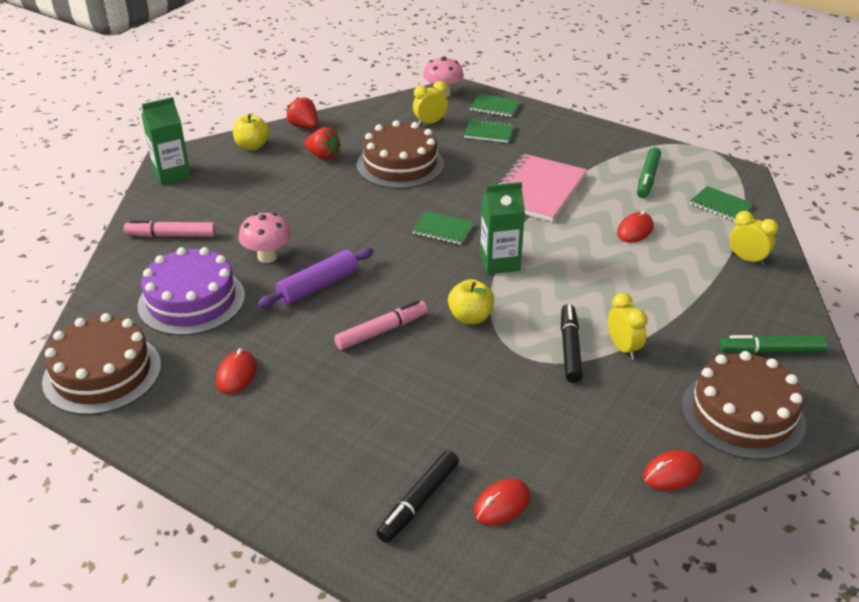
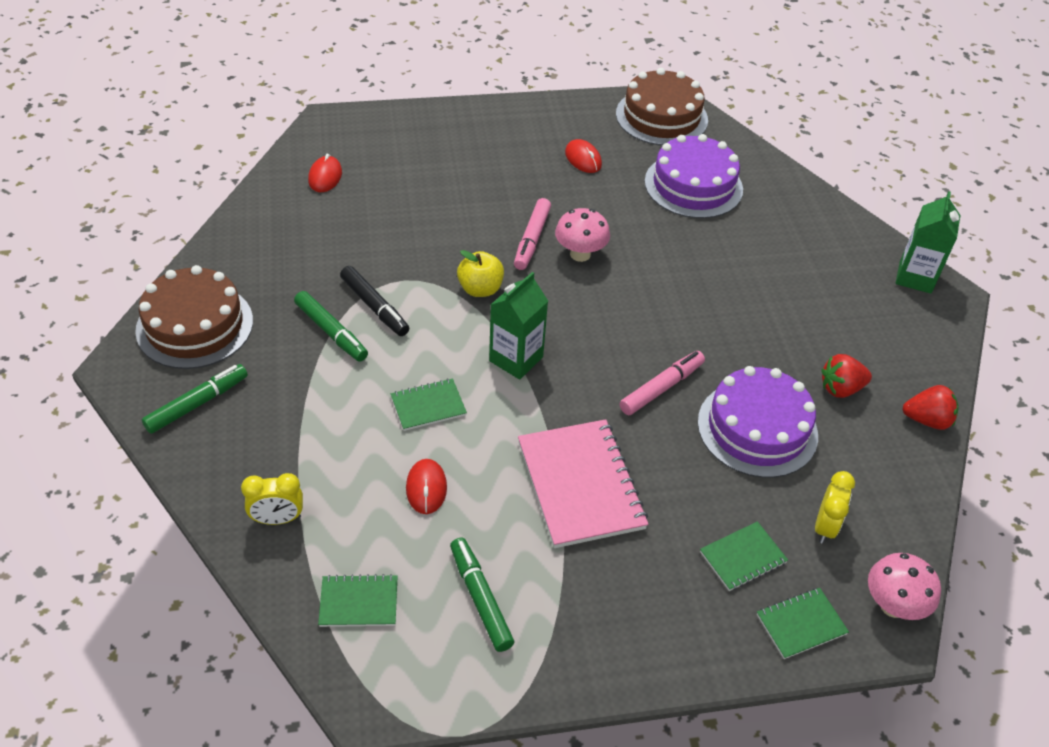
camera: 135 degrees right, 10 degrees up
pink marker [124,220,216,237] -> pink marker moved to [620,351,705,415]
yellow apple [233,114,269,150] -> none
pink mushroom [239,213,291,263] -> pink mushroom moved to [555,208,610,262]
purple rolling pin [258,248,373,308] -> none
brown cake [357,120,444,189] -> purple cake [698,366,818,478]
black marker [376,450,459,543] -> none
green notebook [412,211,474,245] -> green notebook moved to [391,378,467,431]
yellow clock [608,293,648,359] -> green marker [294,291,368,362]
red mouse [643,450,702,491] -> none

